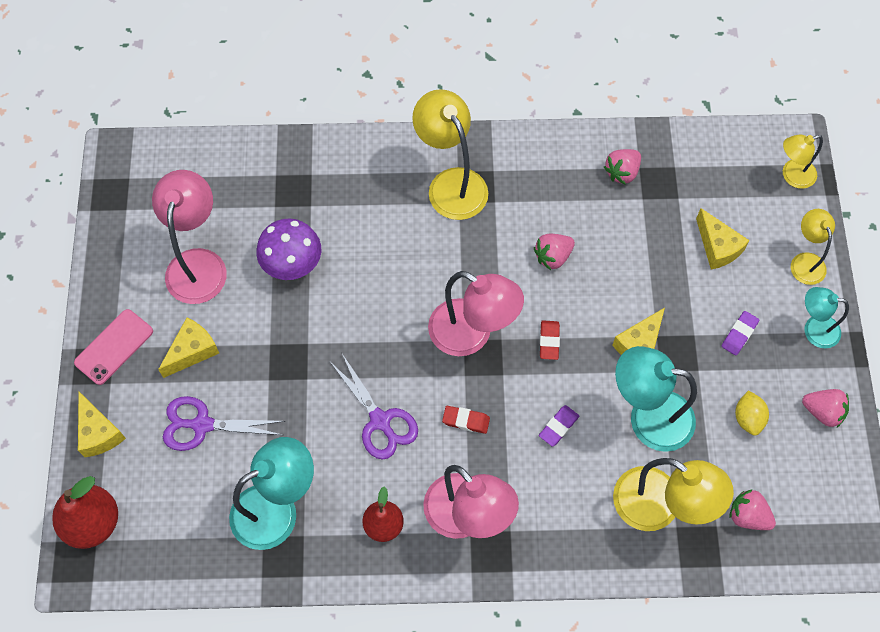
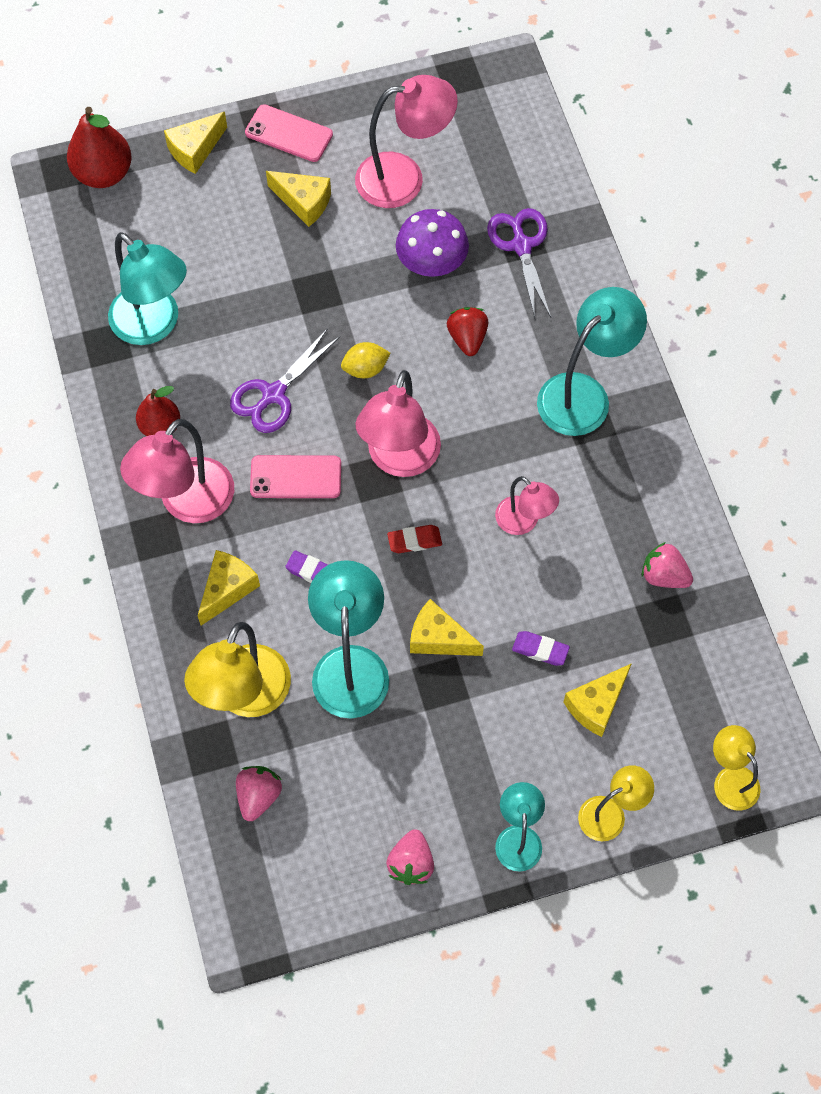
camera: 75 degrees right, 0 degrees up
purple scissors [163,396,285,451] -> purple scissors moved to [487,208,551,317]
yellow lamp [412,89,488,220] -> turquoise lamp [537,287,647,436]
red eraser [442,406,490,434] -> pink phone [250,455,341,498]
pink strawberry [534,234,575,270] -> pink lamp [495,476,559,535]
purple eraser [721,311,759,355] -> purple eraser moved to [512,631,570,666]
yellow lemon [735,390,769,436] -> yellow lemon moved to [341,342,391,378]
none -> yellow cheese [198,550,260,626]
none -> red strawberry [447,307,488,356]

